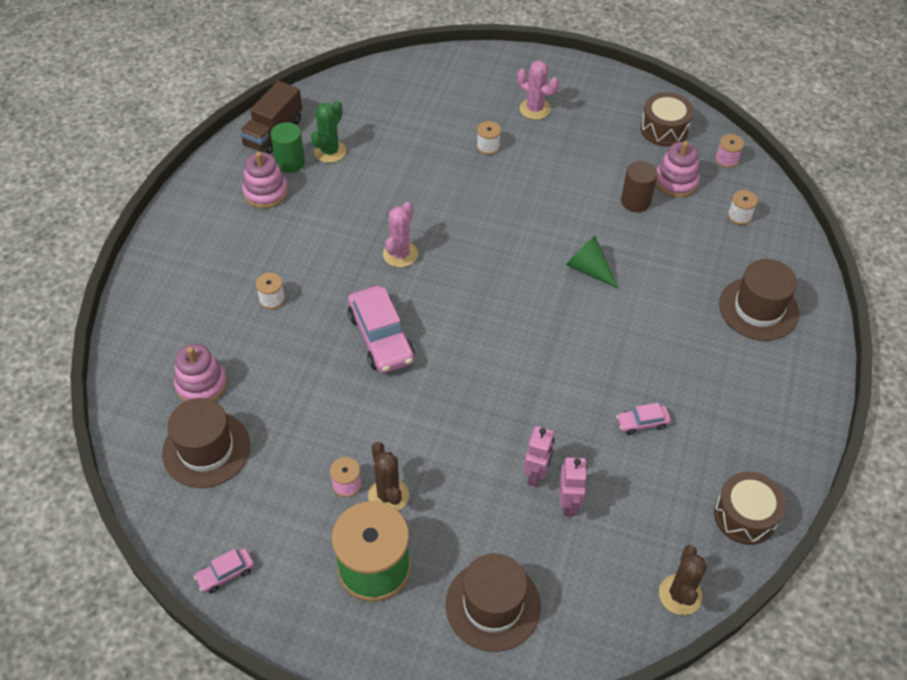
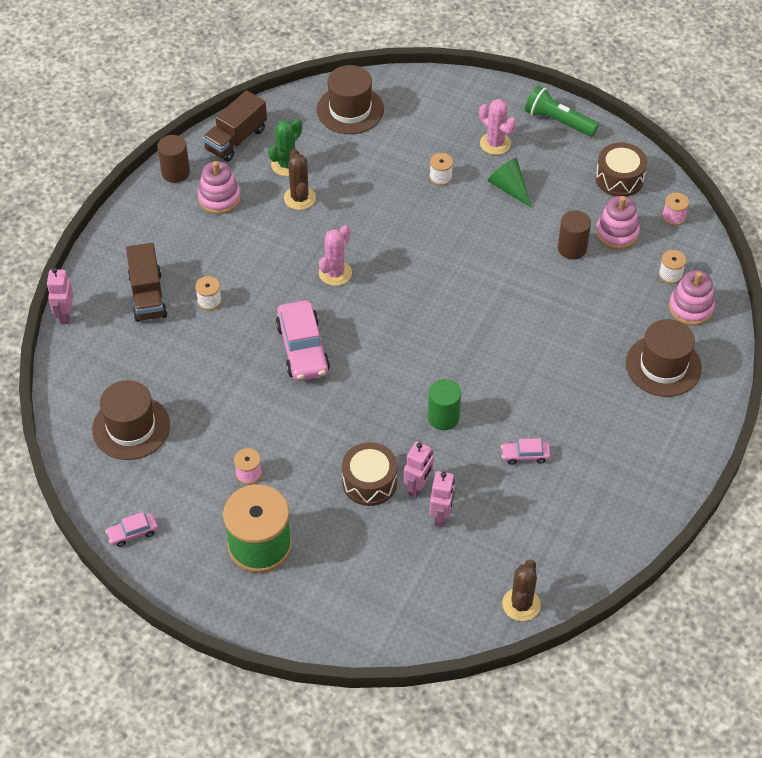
camera: 10 degrees right, 0 degrees up
pink stacking toy [174,344,227,402] -> pink stacking toy moved to [669,271,715,325]
green cylinder [271,122,305,173] -> green cylinder moved to [428,379,461,430]
brown cactus [368,442,409,511] -> brown cactus moved to [284,149,316,210]
brown hat [446,553,541,652] -> brown hat moved to [317,65,384,134]
green cone [566,236,619,289] -> green cone moved to [488,158,532,208]
brown drum [714,472,786,545] -> brown drum moved to [342,442,397,506]
none -> pink robot [47,268,74,324]
none -> brown truck [126,243,167,322]
none -> brown cylinder [157,135,190,183]
none -> green flashlight [525,86,599,137]

